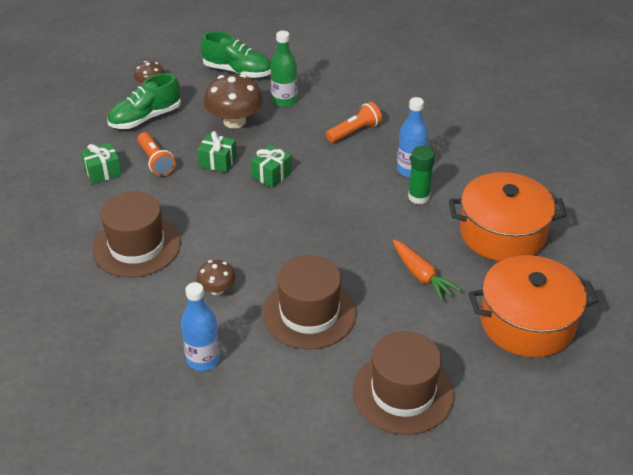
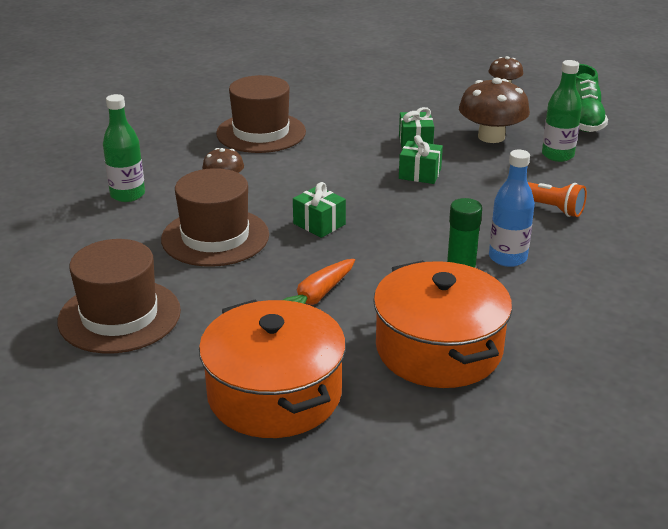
camera: 70 degrees right, 10 degrees down
green gift [81,143,122,184] -> green gift moved to [293,182,346,238]
green shoe [107,73,181,129] -> none
orange flashlight [137,132,176,176] -> none
blue bottle [181,282,220,371] -> green bottle [103,94,145,202]

